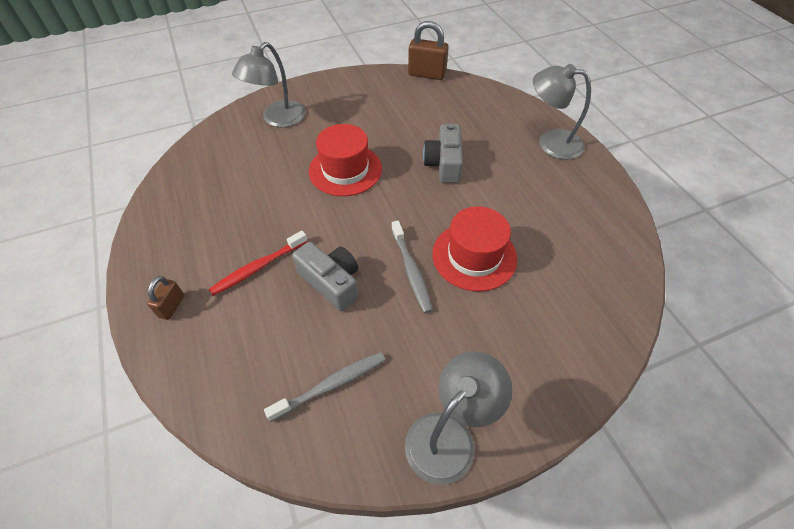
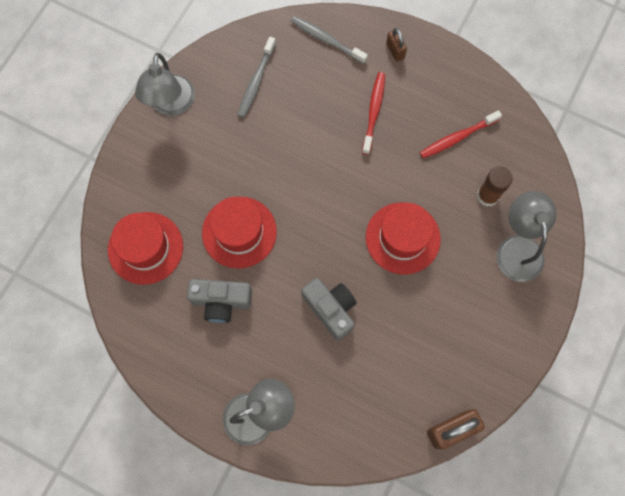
camera: 140 degrees right, 20 degrees up
grey camera [292,242,358,311] -> grey camera moved to [187,279,252,323]
grey toothbrush [391,221,432,313] -> grey toothbrush moved to [291,16,368,64]
none -> red hat [108,212,183,285]
none -> red toothbrush [420,110,502,159]
none -> brown glue stick [477,166,513,207]

